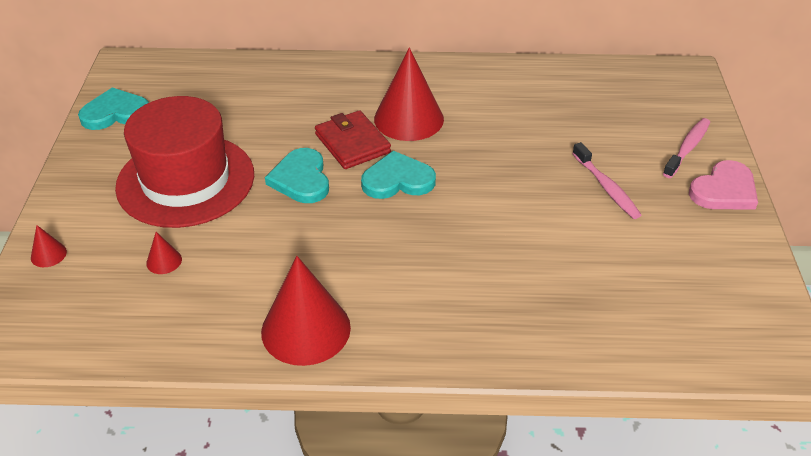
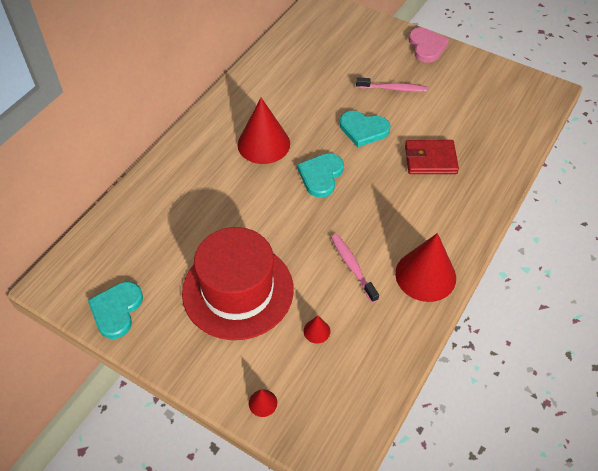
camera: 60 degrees left, 10 degrees up
turquoise heart [265,148,329,203] -> turquoise heart moved to [340,111,390,147]
red wallet [315,110,391,169] -> red wallet moved to [405,140,459,174]
pink toothbrush [663,118,710,178] -> pink toothbrush moved to [331,234,379,303]

